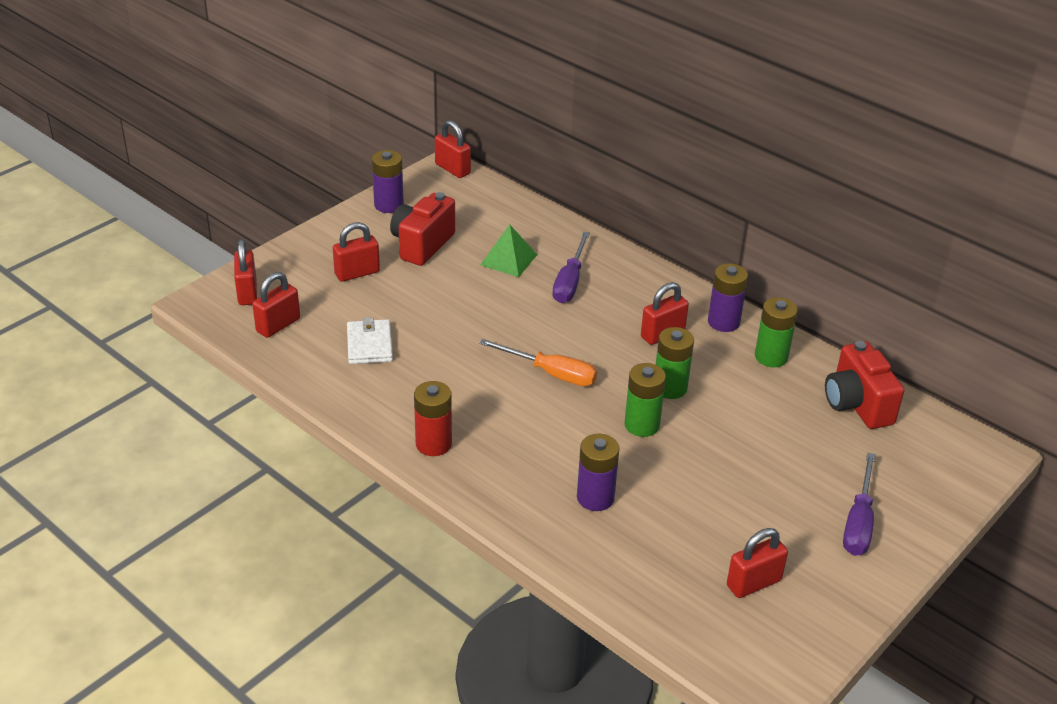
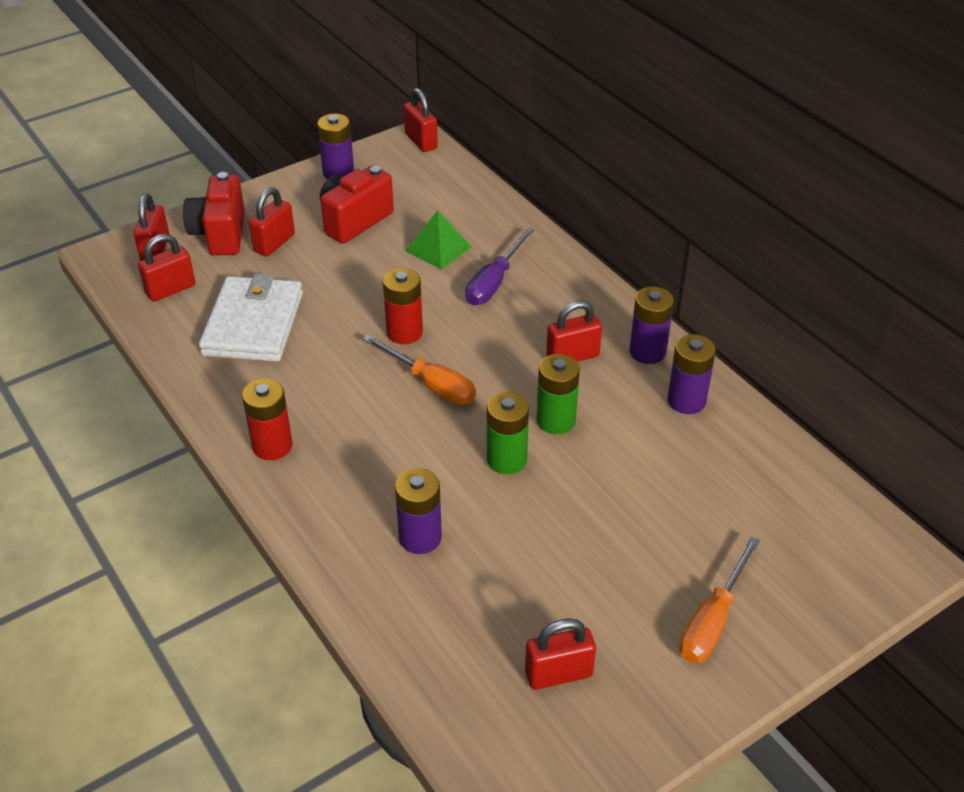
camera: 15 degrees right, 5 degrees up
red padlock [333,222,380,282] -> red padlock turned 45 degrees counterclockwise [249,187,295,257]
white wallet [347,318,393,364] -> white wallet [199,273,303,362], size x1.70
green battery [755,297,798,367] -> purple battery [667,334,716,414]
red camera [825,341,904,429] -> red camera moved to [183,172,245,256]
purple screwdriver [843,453,876,556] -> orange screwdriver [680,537,760,663]
none -> red battery [383,268,423,344]

